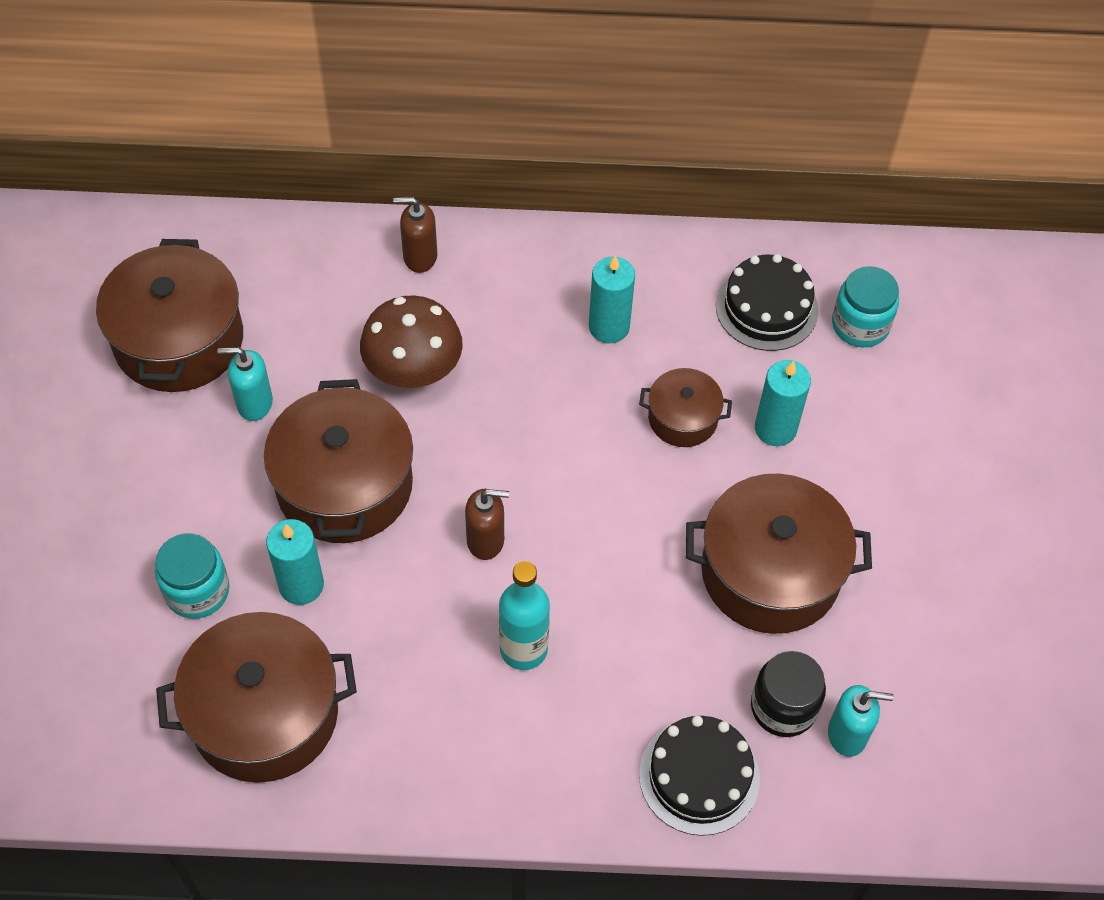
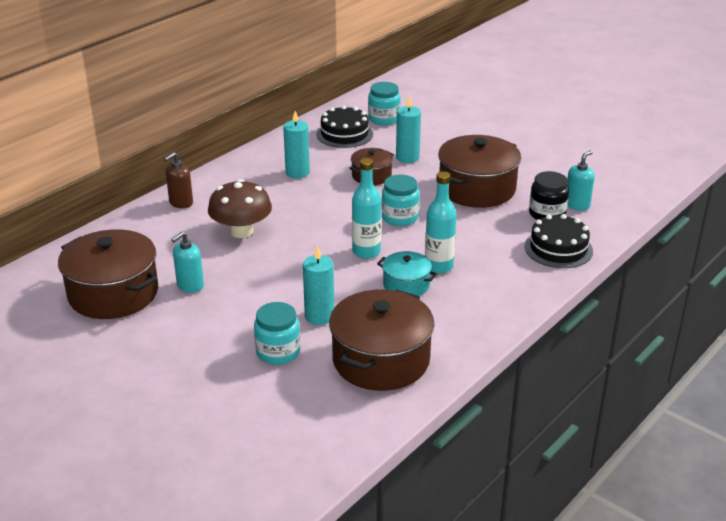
camera: 50 degrees left, 25 degrees down
brown pot [264,379,413,543] -> none
brown soap dispenser [465,489,509,560] -> turquoise bottle [352,158,381,259]
none -> turquoise pot [377,251,437,296]
none -> turquoise jar [381,175,420,226]

